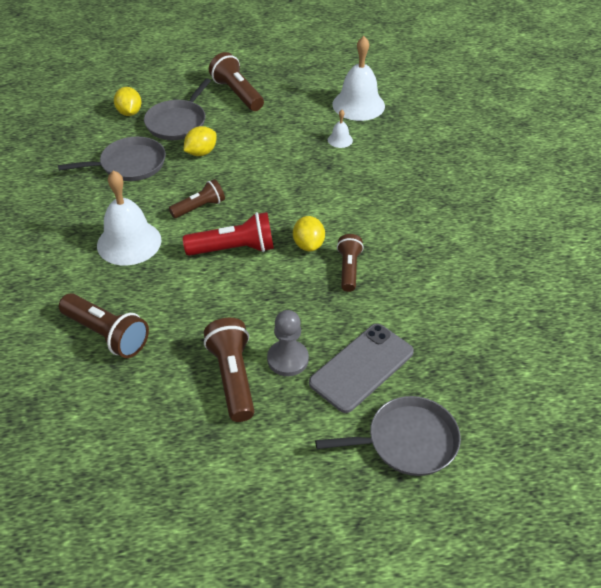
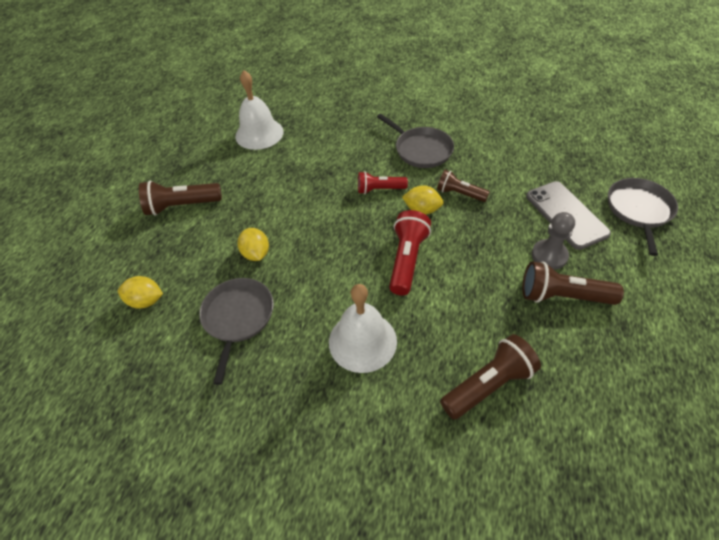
camera: 65 degrees left, 5 degrees up
grey pan [144,78,211,140] -> grey pan moved to [377,114,454,168]
brown flashlight [169,179,225,218] -> none
white bell [328,110,353,148] -> none
none -> red flashlight [358,171,408,194]

